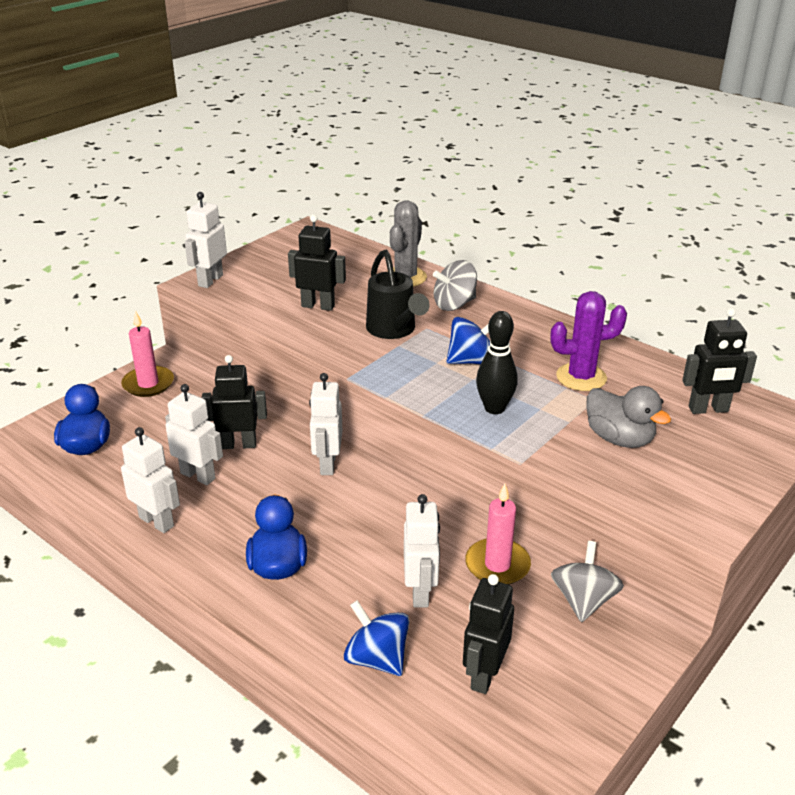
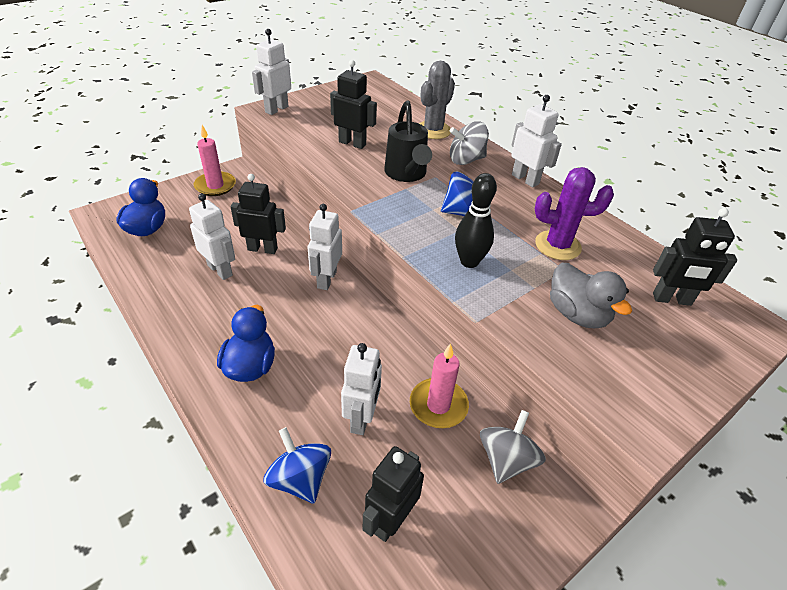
camera: 10 degrees right, 10 degrees up
white robot [121,427,180,533] -> white robot moved to [511,95,562,188]

